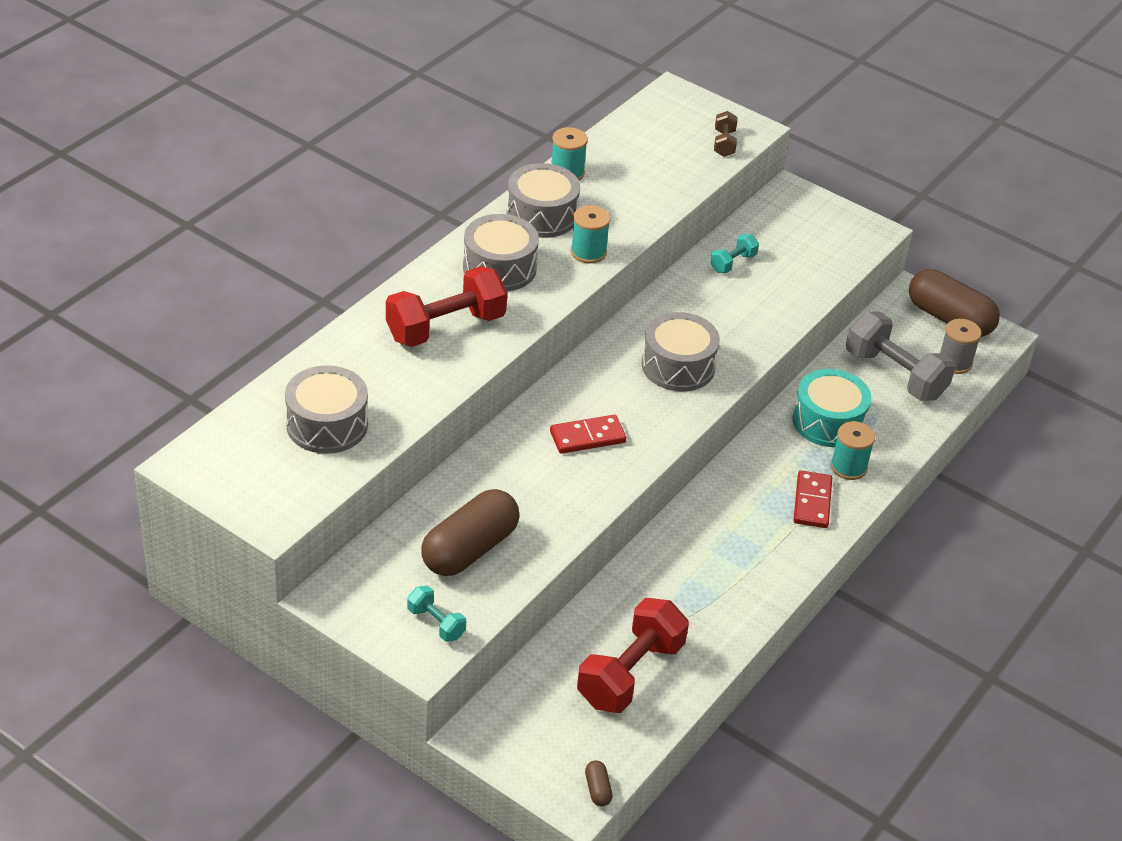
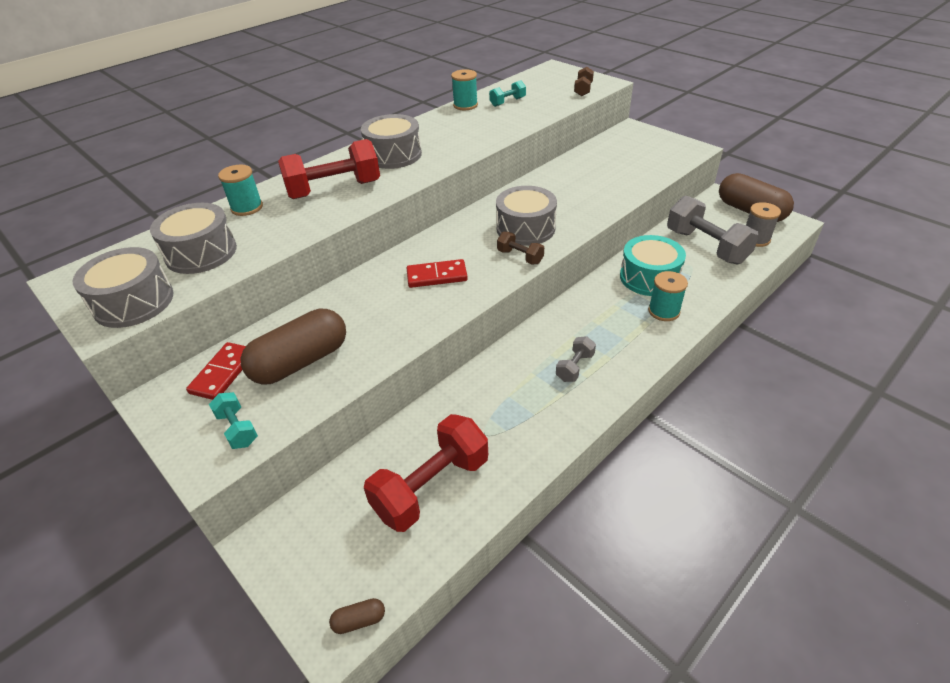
camera: 15 degrees right, 0 degrees up
grey drum [506,163,580,238] -> grey drum moved to [73,247,174,328]
turquoise spool [571,205,611,263] -> turquoise spool moved to [218,165,263,216]
brown capsule [585,760,613,806] -> brown capsule turned 75 degrees clockwise [329,598,385,634]
turquoise dumbbell [710,234,759,273] -> turquoise dumbbell moved to [489,80,526,107]
red domino [793,470,832,528] -> red domino moved to [186,342,246,400]
none -> brown dumbbell [497,231,544,264]
none -> grey dumbbell [556,336,596,382]

